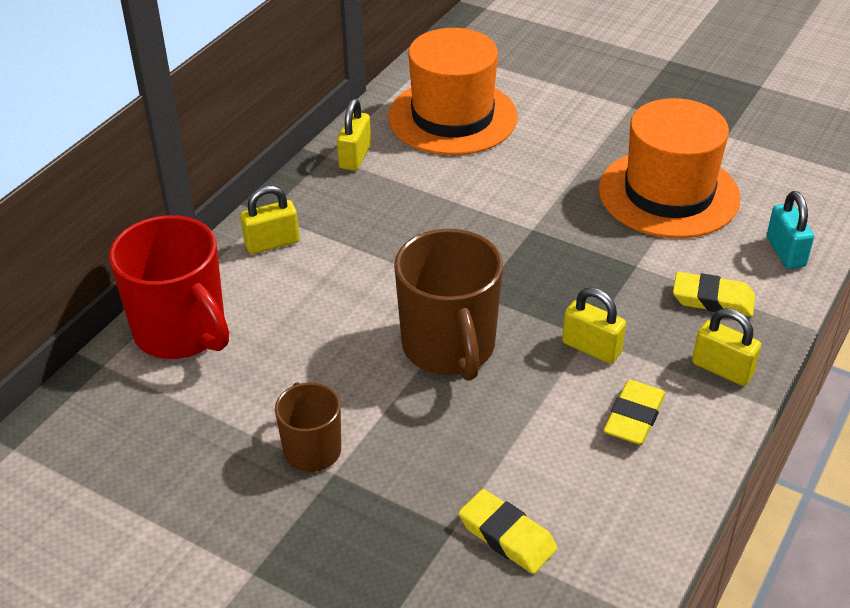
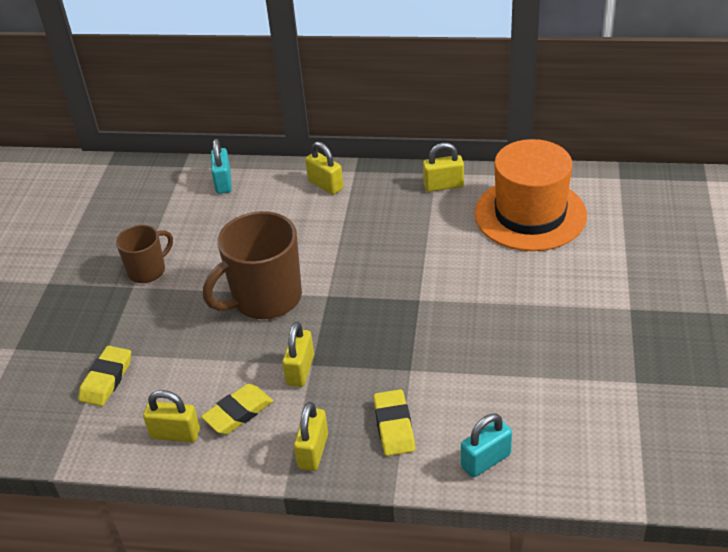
camera: 70 degrees right, 0 degrees up
red mug [109,215,229,359] -> turquoise padlock [211,139,232,194]
orange hat [599,98,741,238] -> none
yellow eraser [603,380,666,445] -> yellow eraser turned 45 degrees counterclockwise [201,384,273,434]
none -> yellow padlock [143,390,200,442]

